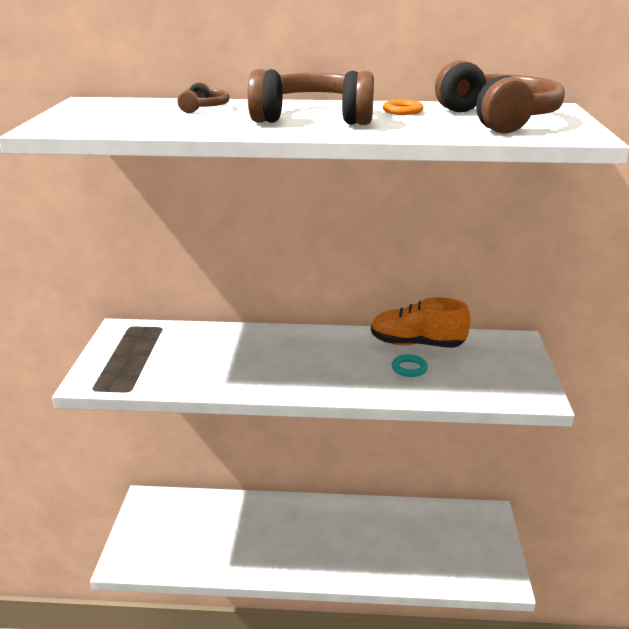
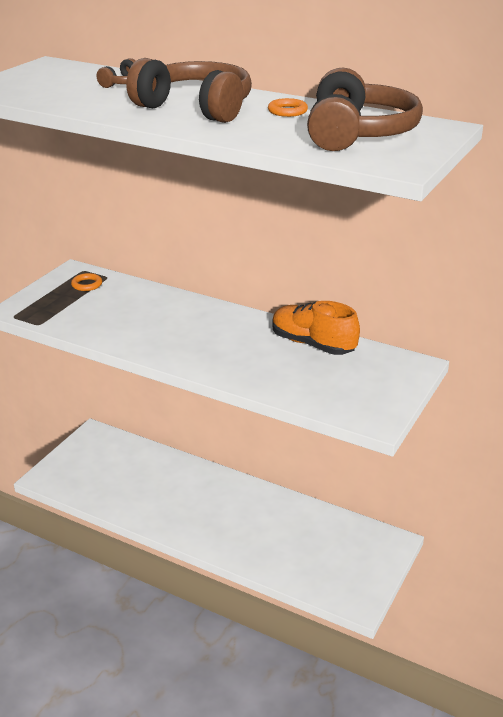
camera: 25 degrees right, 5 degrees up
turquoise ring [392,354,428,377] -> none
none -> orange ring [71,273,102,291]

